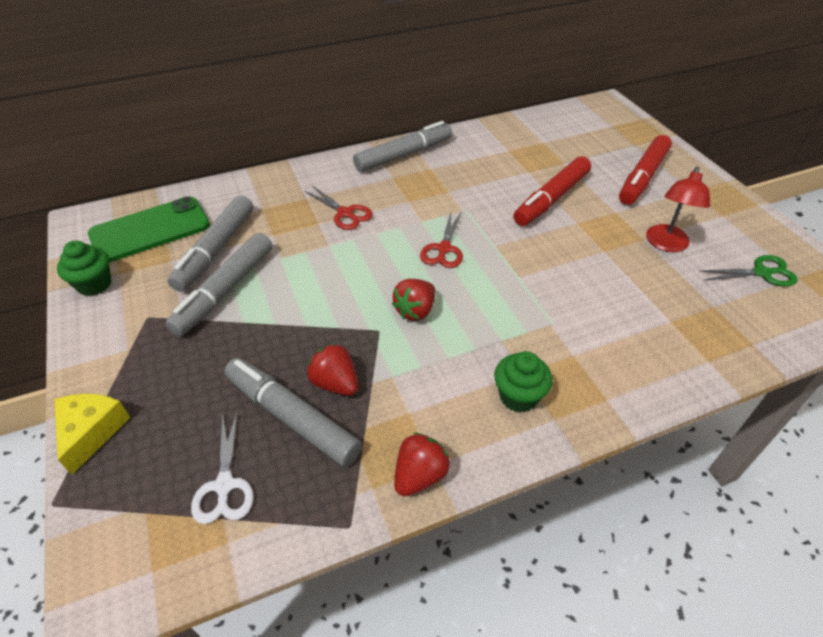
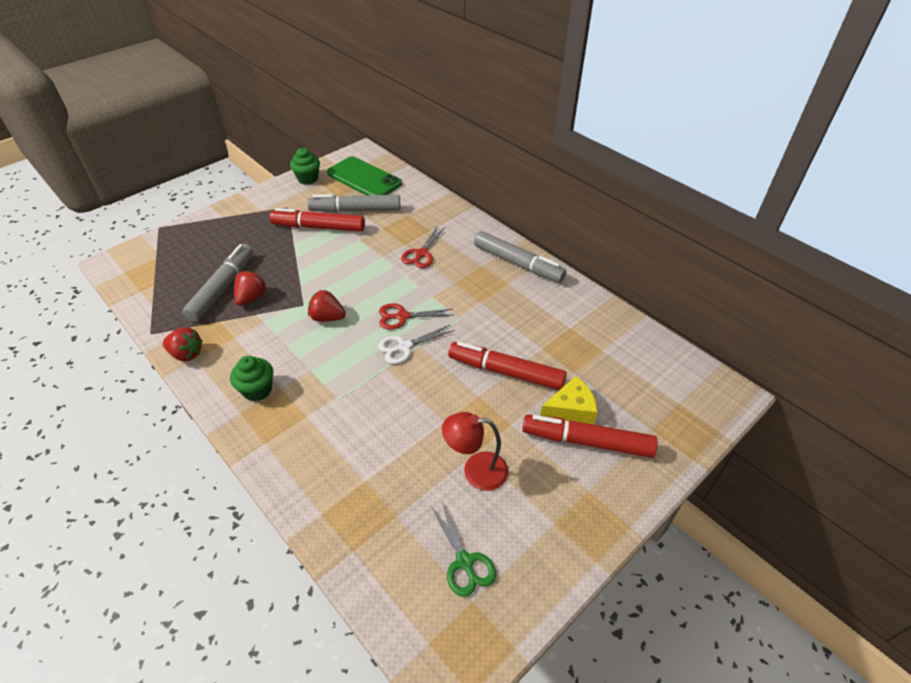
camera: 70 degrees right, 0 degrees up
yellow cheese [55,394,130,475] -> yellow cheese moved to [540,376,598,425]
grey marker [165,233,272,336] -> red marker [270,208,365,232]
white scissors [191,412,254,524] -> white scissors moved to [378,325,455,364]

